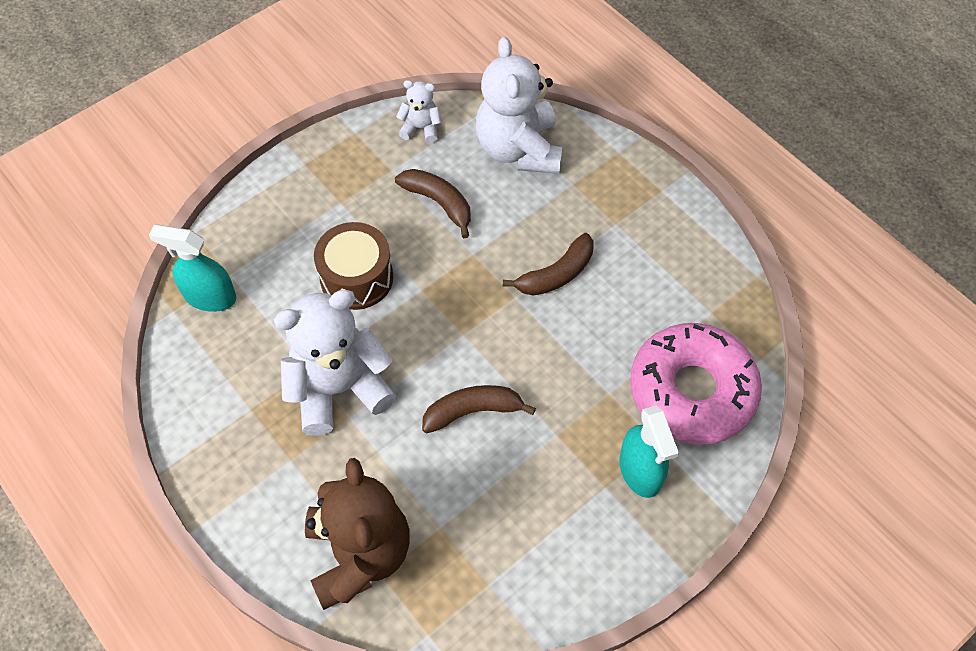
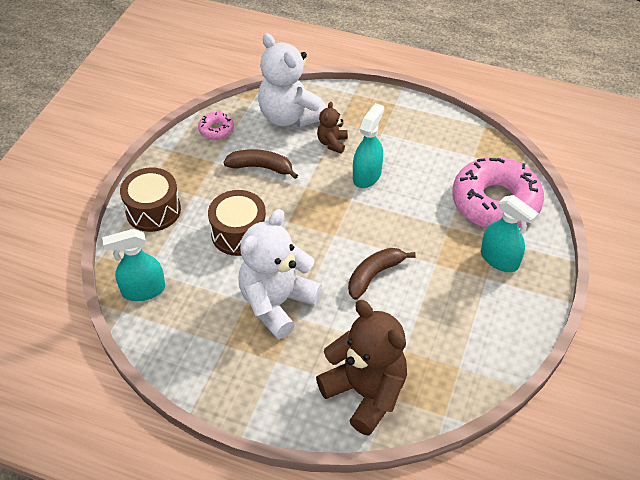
camera: 30 degrees left, 10 degrees down
white teddy bear [396,80,442,143] -> pink donut [198,112,234,140]
brown banana [503,233,593,296] -> turquoise spray bottle [353,103,384,188]
none -> brown drum [120,167,181,232]
none -> brown teddy bear [317,102,348,154]

